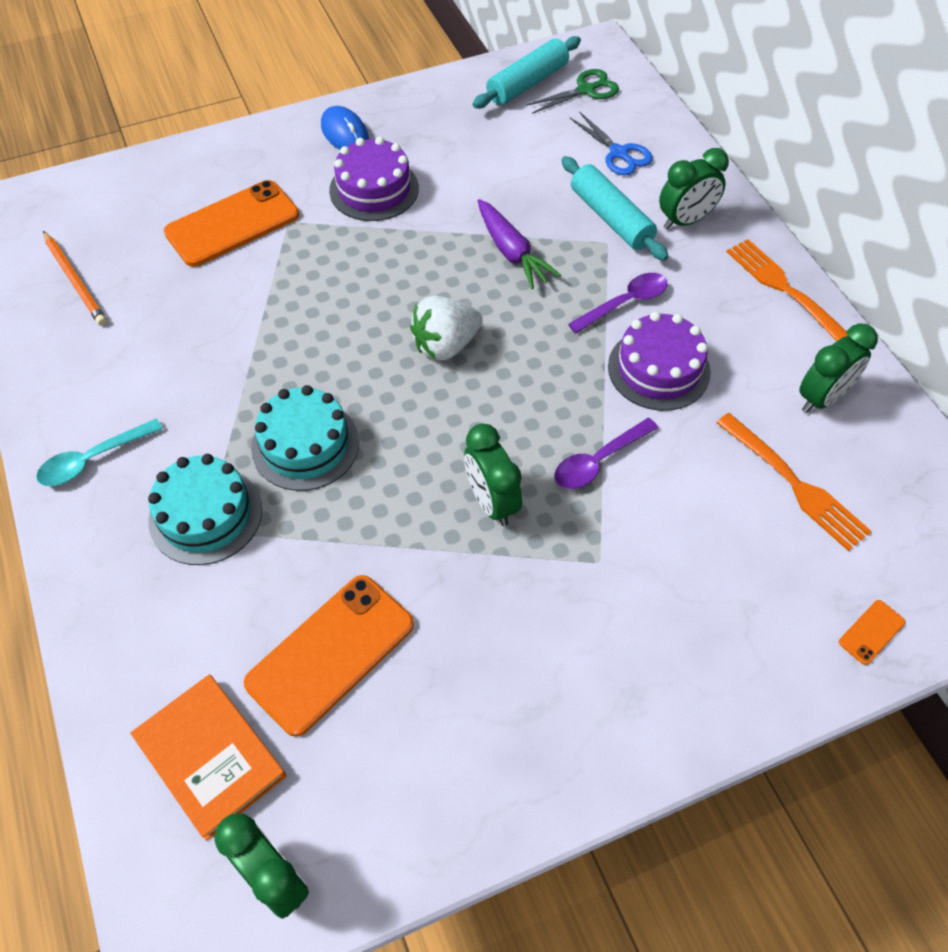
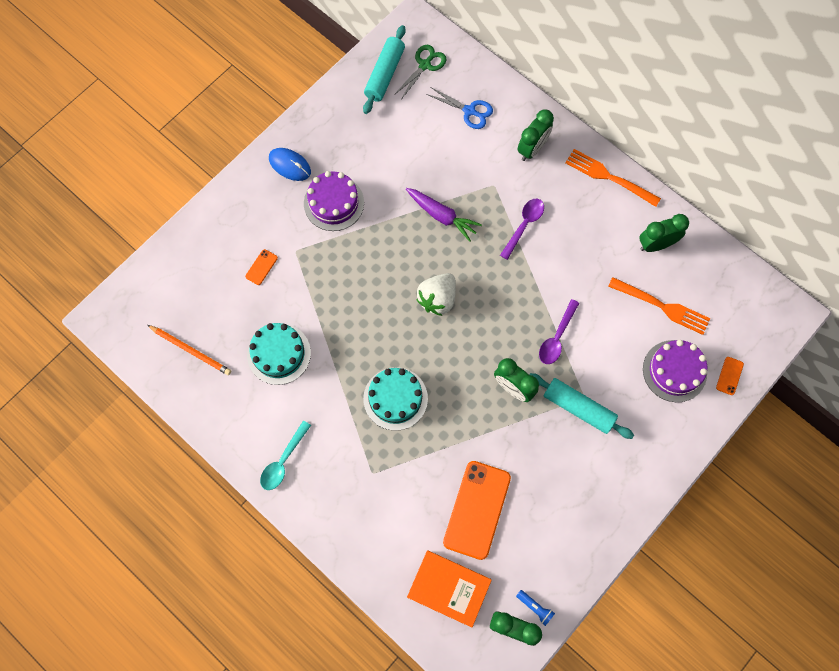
camera: 25 degrees left, 15 degrees up
turquoise cake [148,454,262,565] -> turquoise cake moved to [247,323,311,385]
orange phone [164,180,299,267] -> orange phone [245,249,278,285], size x0.42
turquoise rolling pin [561,156,669,261] -> turquoise rolling pin moved to [529,373,634,439]
purple cake [608,312,711,411] -> purple cake moved to [643,340,707,402]
green clock [799,323,878,413] -> green clock turned 135 degrees counterclockwise [640,214,689,252]
none -> blue flashlight [516,590,555,626]

